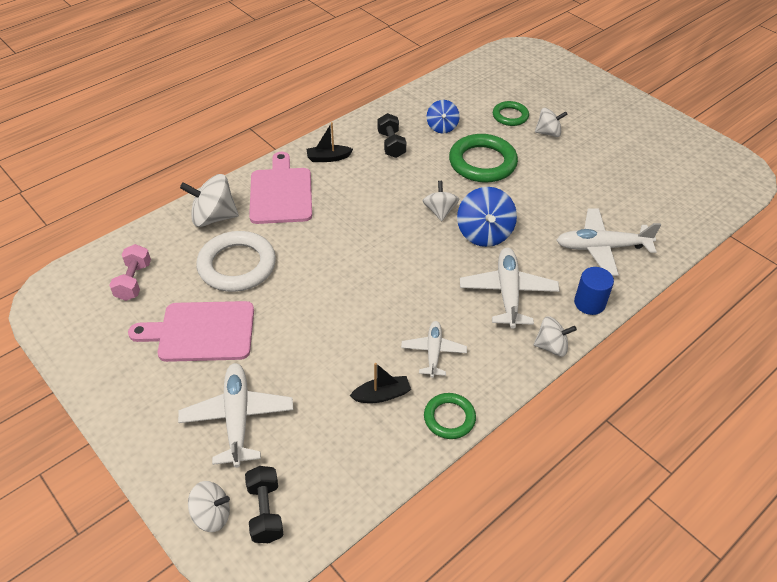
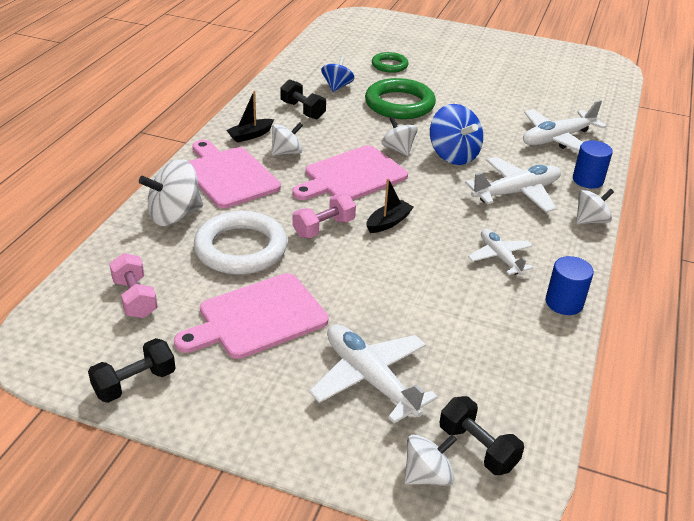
camera: 30 degrees left, 10 degrees down
black boat [350,363,411,403] -> black boat moved to [366,179,414,233]
green ring [424,393,476,439] -> blue cylinder [546,256,594,315]
blue spinning top [427,100,460,134] -> blue spinning top turned 135 degrees counterclockwise [321,57,355,92]
white plane [460,248,560,329] -> white plane turned 90 degrees clockwise [465,157,561,212]
white spinning top [535,108,568,137] -> white spinning top moved to [271,122,303,156]
none -> black dumbbell [88,338,175,403]
none -> pink cutting board [292,145,408,200]
none -> pink dumbbell [293,193,356,238]

